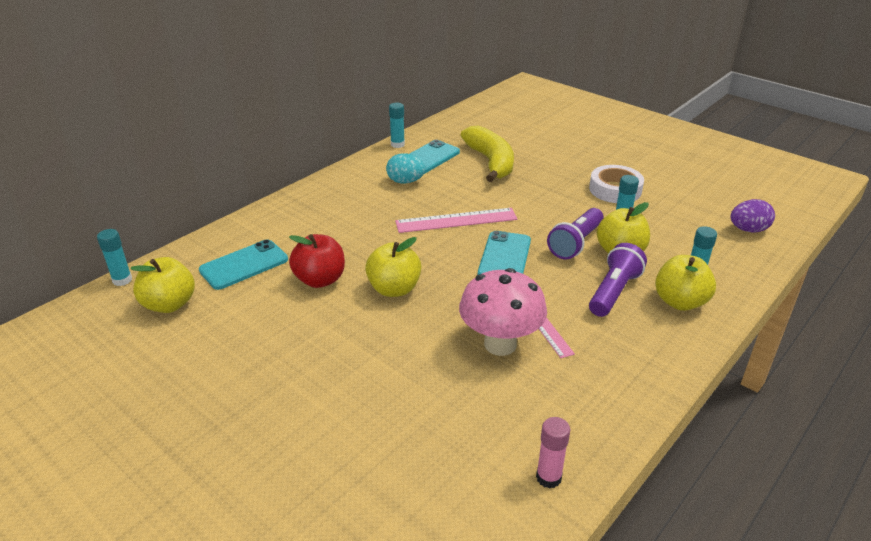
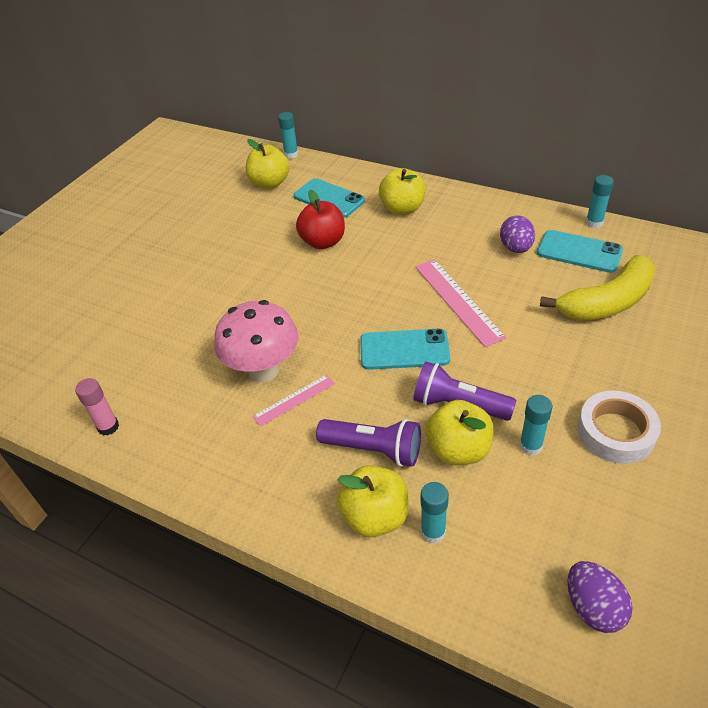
camera: 80 degrees right, 10 degrees up
yellow apple [365,237,421,297] -> yellow apple moved to [379,168,426,215]
turquoise egg [386,153,426,184] -> purple egg [500,216,535,253]

